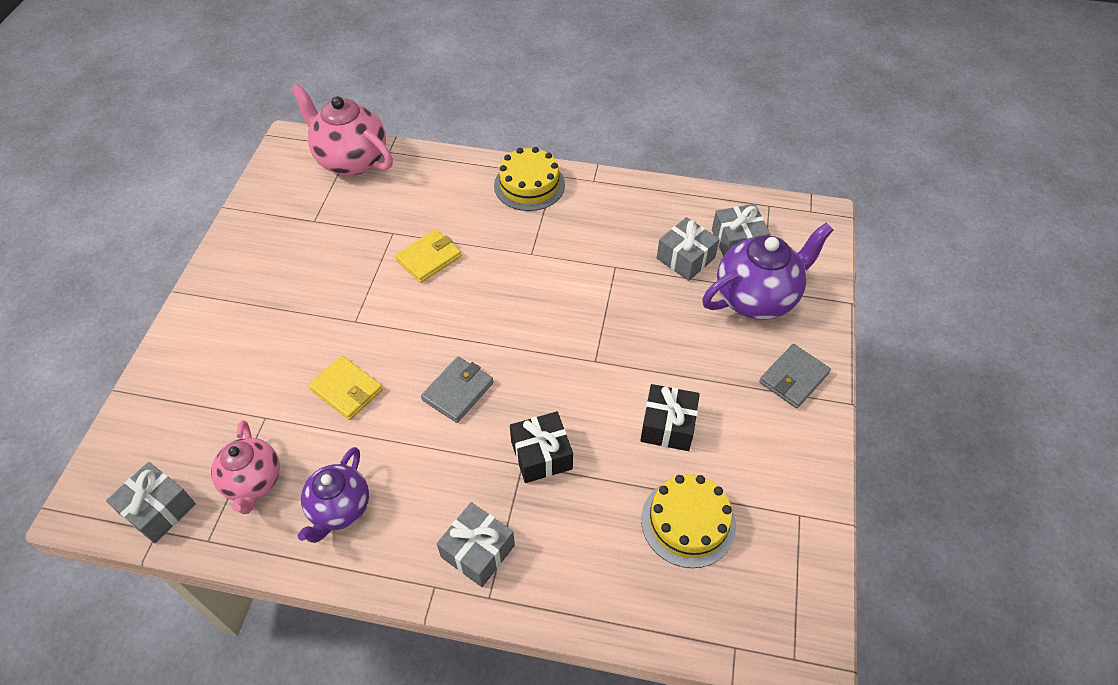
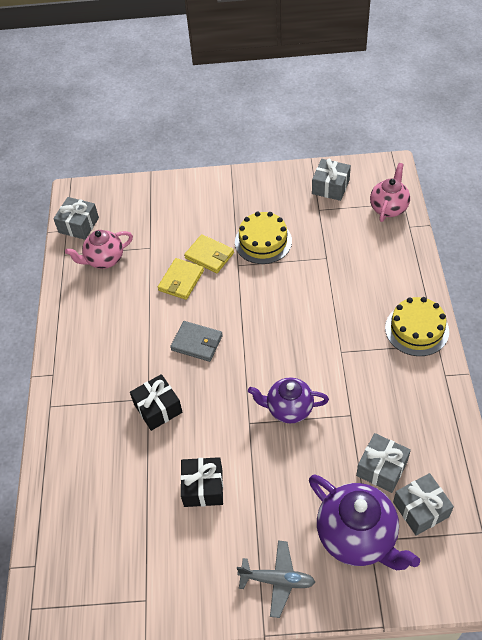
camera: 80 degrees right, 0 degrees up
pink teapot [291,84,393,176] -> pink teapot [370,163,410,222], size x0.65
purple teapot [297,447,369,543] -> purple teapot moved to [248,377,329,423]
yellow wallet [395,229,461,283] -> yellow wallet moved to [184,234,234,273]
grey gift [437,502,515,587] -> grey gift moved to [312,159,351,201]
yellow cake [641,474,736,568] -> yellow cake moved to [235,211,292,264]
grey wallet [759,344,831,408] -> grey plane [237,541,315,618]

